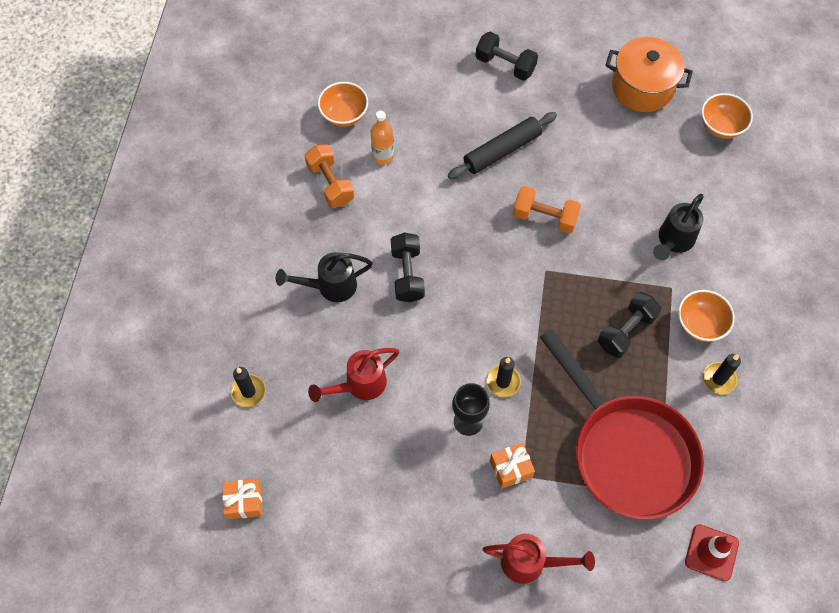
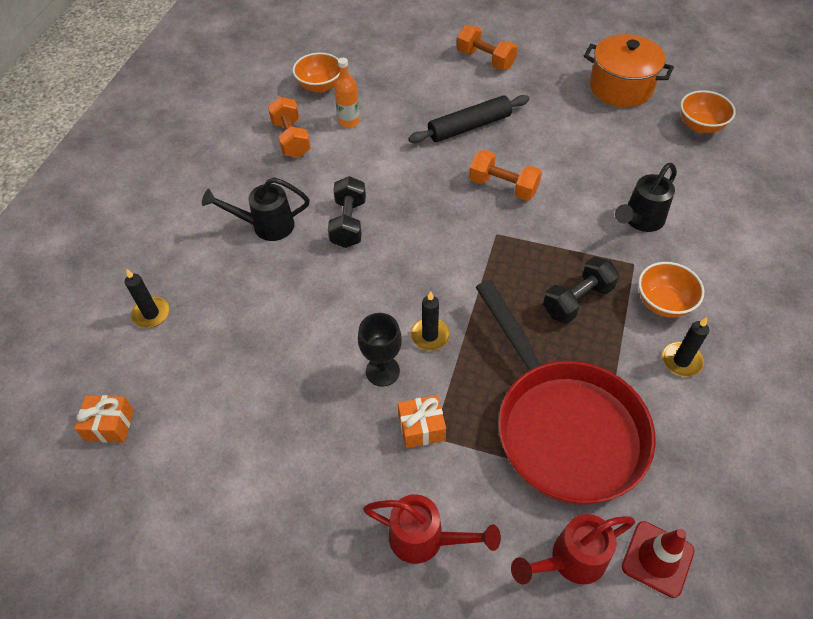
camera: 10 degrees right, 10 degrees down
red watering can [308,348,399,402] -> red watering can moved to [511,514,635,585]
black dumbbell [476,32,538,80] -> orange dumbbell [457,25,517,70]

